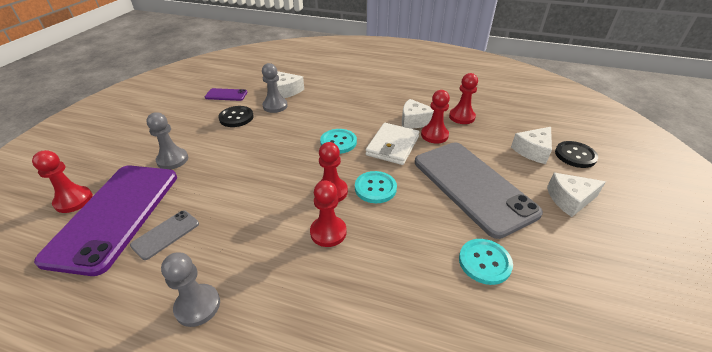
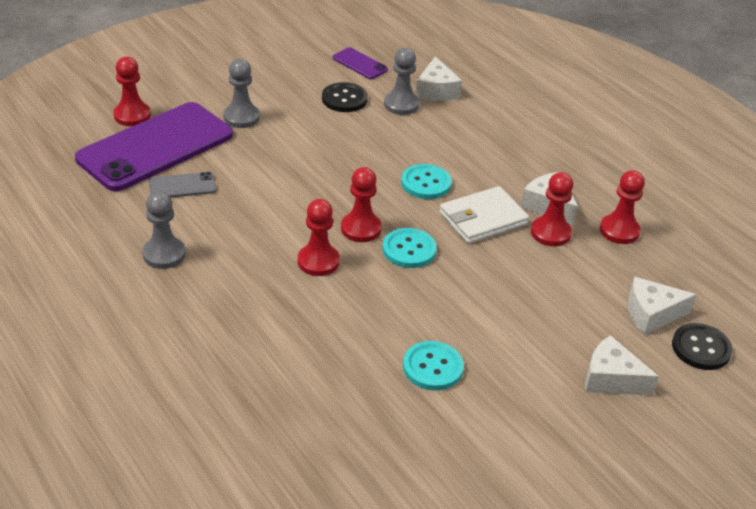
camera: 35 degrees right, 0 degrees up
grey phone [415,142,543,239] -> none

